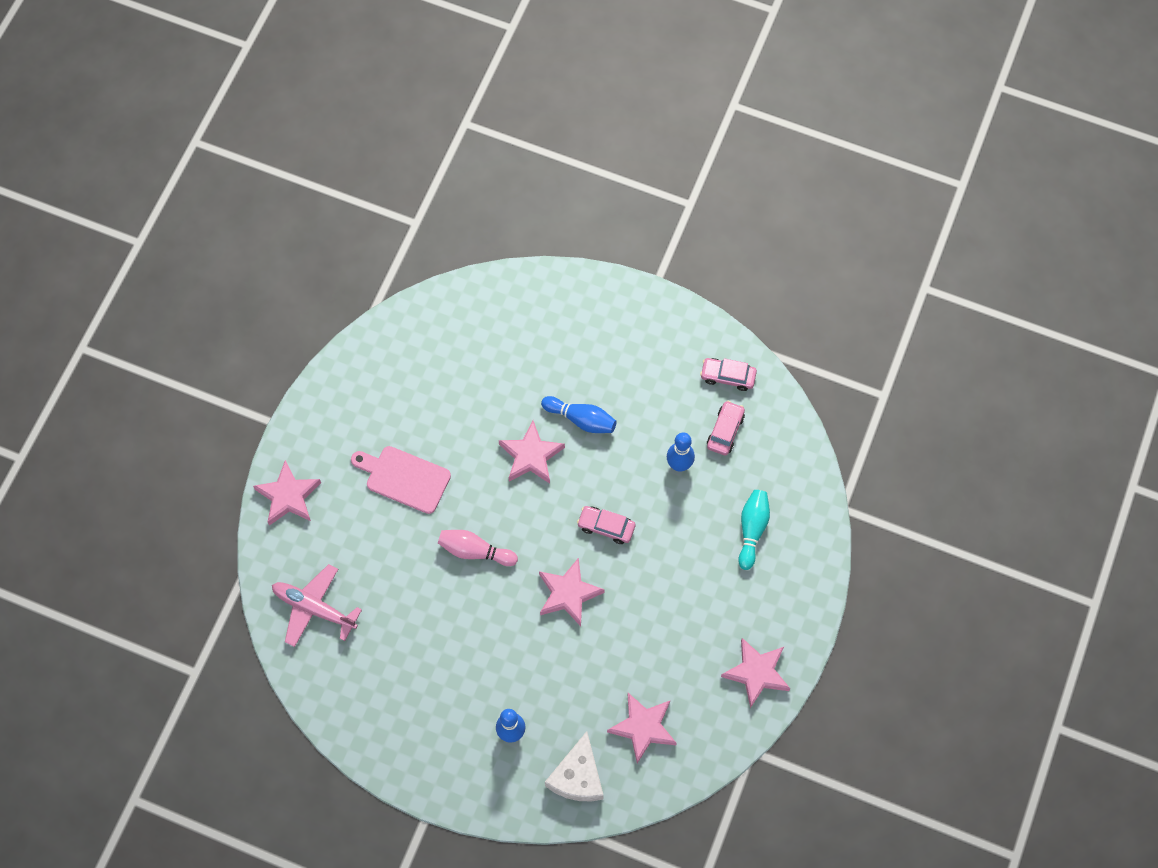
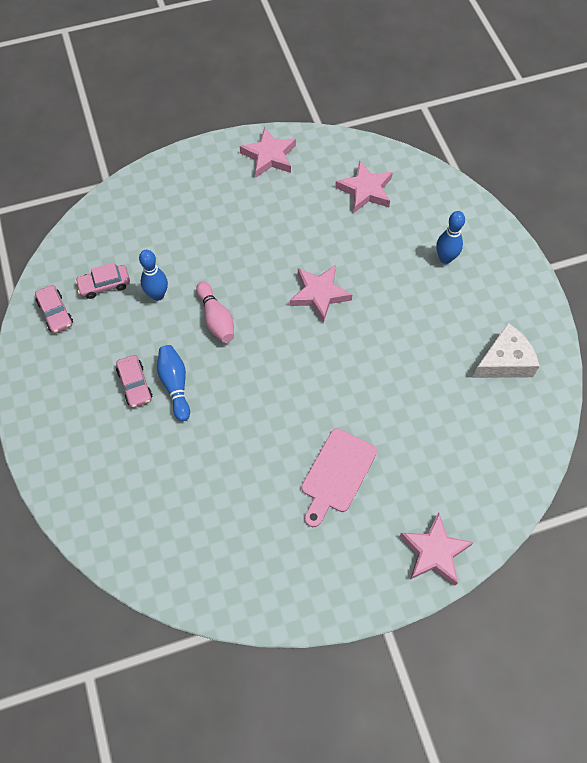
camera: 130 degrees left, 5 degrees down
pink plane [272,564,362,647] -> none
pink cutting board [351,446,451,514] -> pink cutting board turned 45 degrees clockwise [301,428,377,527]
pink bowling pin [438,530,518,566] -> pink bowling pin moved to [196,282,234,343]
pink star [498,421,565,483] -> none
white cheese [545,731,604,801] -> white cheese moved to [472,323,539,378]
pink car [577,506,636,544] -> pink car moved to [116,355,153,408]
turquoise bowling pin [738,490,770,570] -> none

